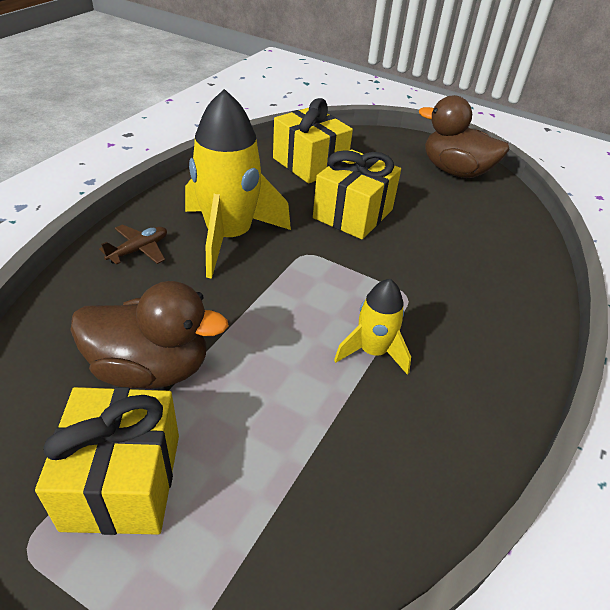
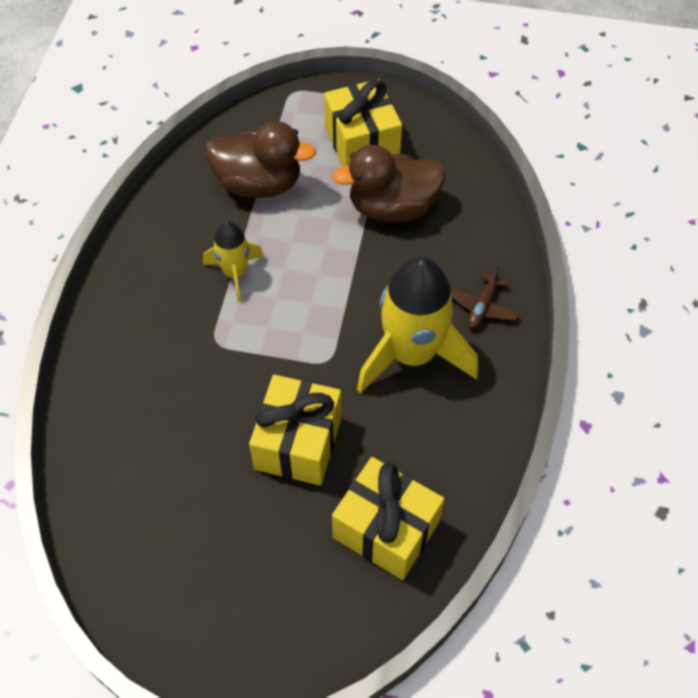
camera: 165 degrees right, 15 degrees up
brown duck [419,95,510,178] -> brown duck moved to [206,121,316,198]

